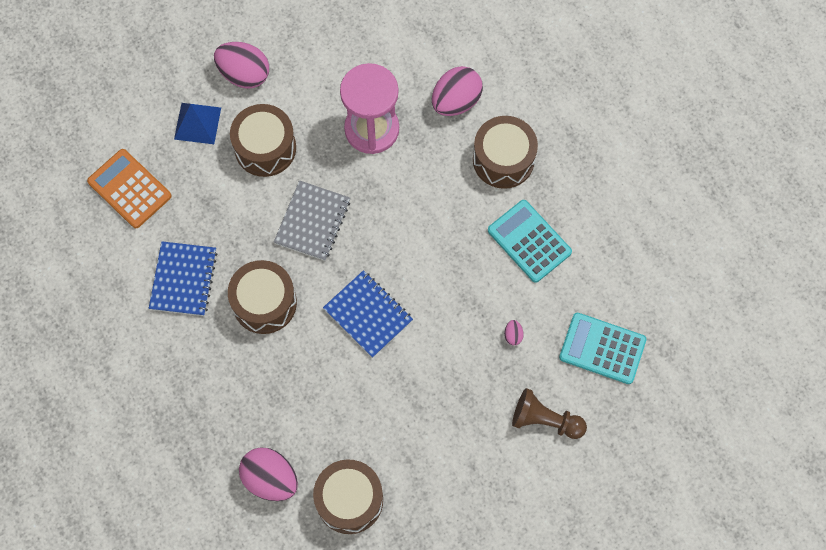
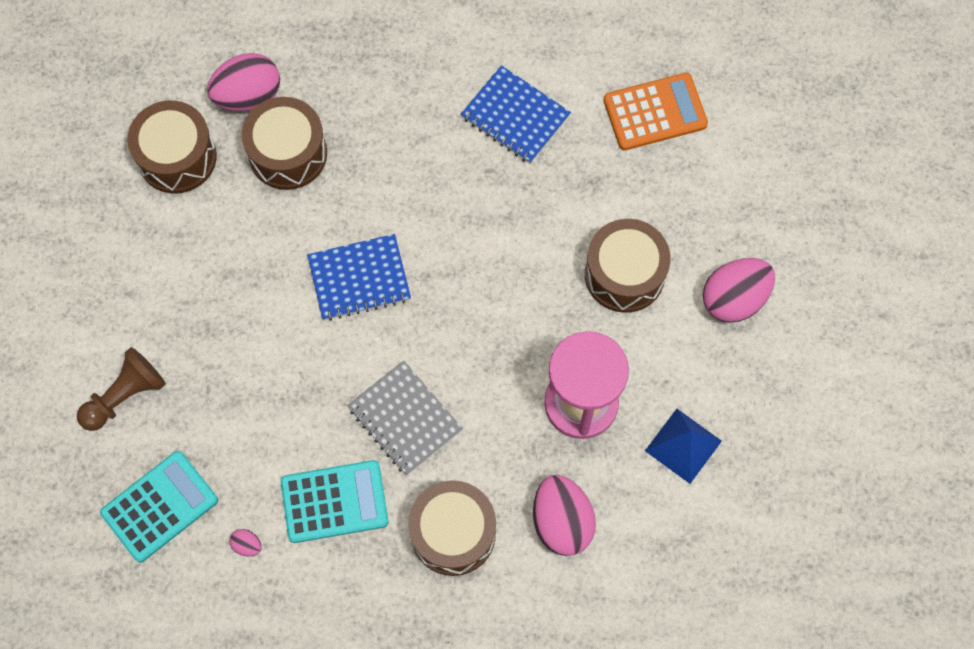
camera: 120 degrees right, 0 degrees up
blue pyramid [174,103,221,144] -> blue pyramid moved to [645,409,722,484]
brown drum [228,260,297,334] -> brown drum moved to [242,97,327,190]
grey notebook [274,180,350,261] -> grey notebook moved to [348,361,463,475]
pink egg [504,320,524,345] -> pink egg moved to [230,529,262,556]

